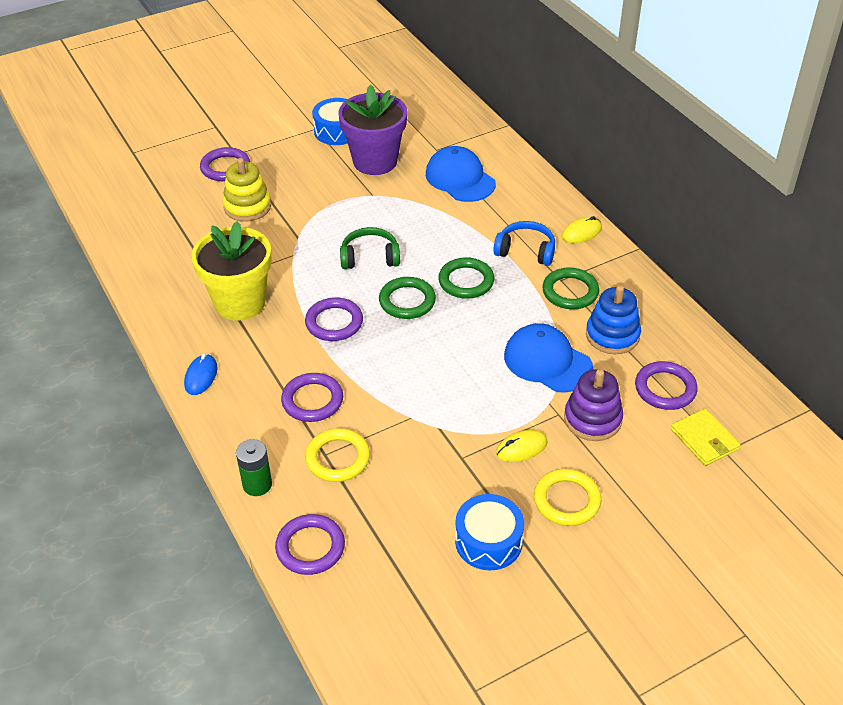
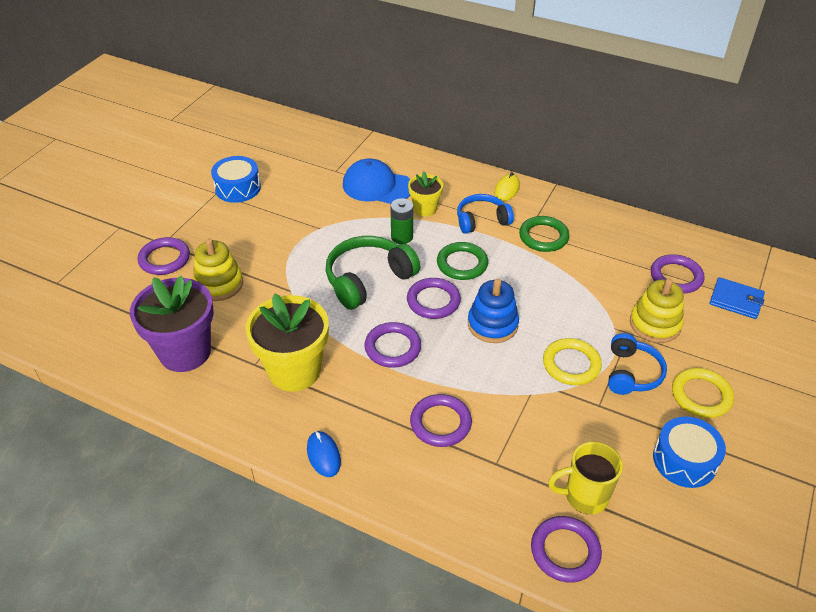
camera: 35 degrees left, 0 degrees up
green battery [236,439,272,496] -> green battery moved to [390,198,413,244]
yellow ring [305,428,370,482] -> yellow ring moved to [543,338,602,385]
purple flower pot [338,84,407,175] -> purple flower pot moved to [130,276,214,372]
green headphones [340,227,400,269] -> green headphones [326,236,420,310], size x1.52
green ring [379,277,436,319] -> purple ring [407,278,461,319]
yellow mouse [496,430,548,462] -> blue headphones [608,333,667,395]
blue cap [504,323,594,393] -> none
purple stacking toy [564,369,623,441] -> yellow stacking toy [630,278,684,343]
blue stacking toy [586,285,641,354] -> blue stacking toy moved to [468,279,519,343]
yellow wallet [671,408,740,466] -> blue wallet [710,277,765,319]
none -> yellow flower pot [408,172,443,216]
none -> yellow mug [548,441,623,514]

